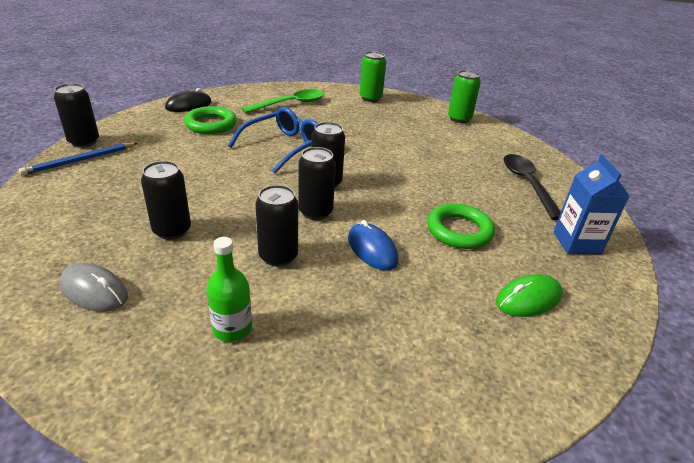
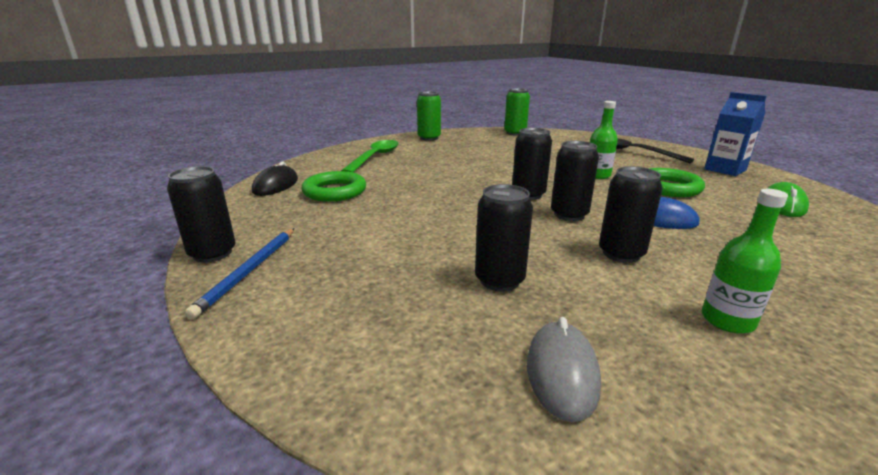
camera: 35 degrees left, 10 degrees down
grey mouse [60,263,128,312] -> grey mouse turned 75 degrees counterclockwise [527,317,601,422]
blue glasses [228,107,318,173] -> none
none -> green bottle [590,101,618,179]

